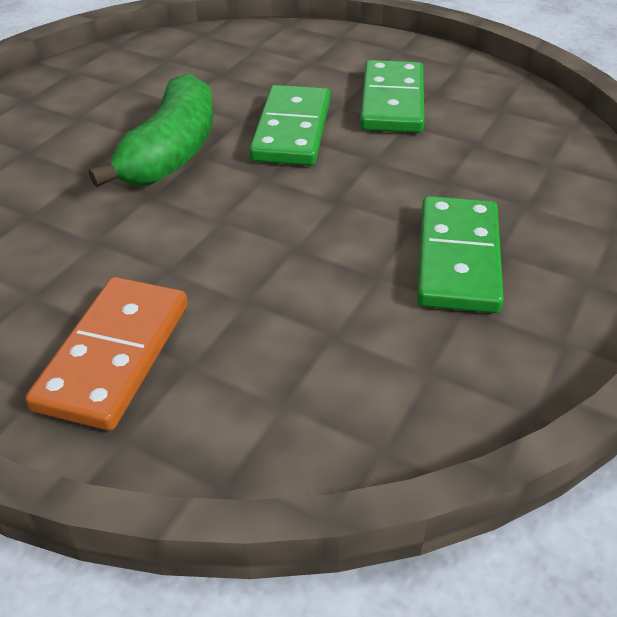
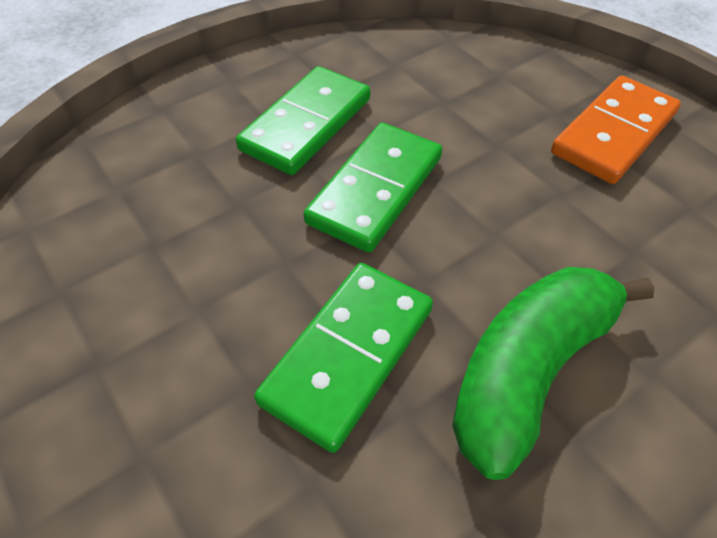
camera: 155 degrees left, 10 degrees up
green domino [360,60,425,133] -> green domino moved to [303,123,442,253]

